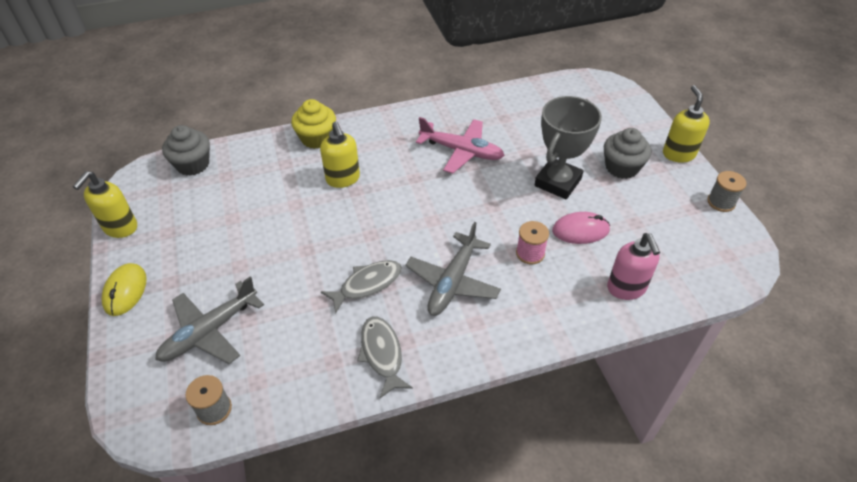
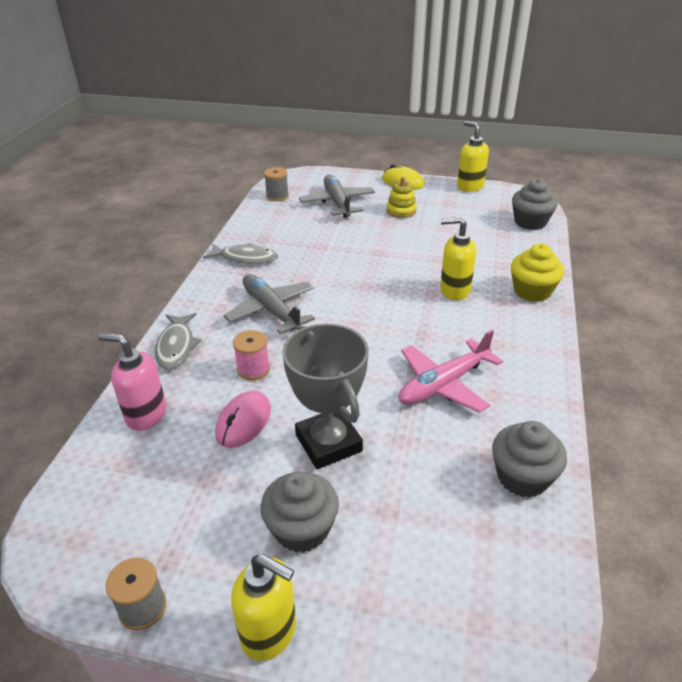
camera: 120 degrees right, 10 degrees down
grey fish [321,260,402,314] -> grey fish moved to [155,313,202,370]
none -> yellow stacking toy [387,177,417,218]
none -> grey cupcake [492,421,567,498]

